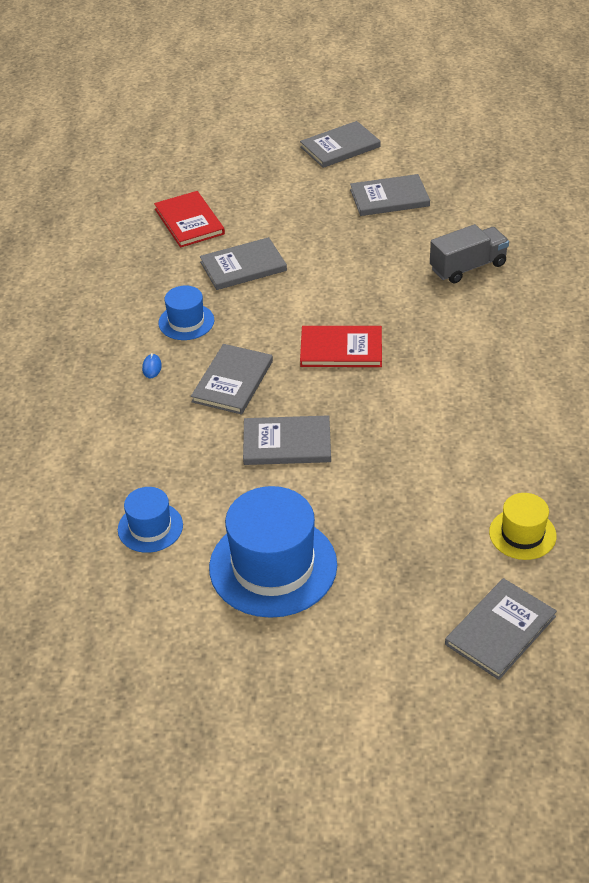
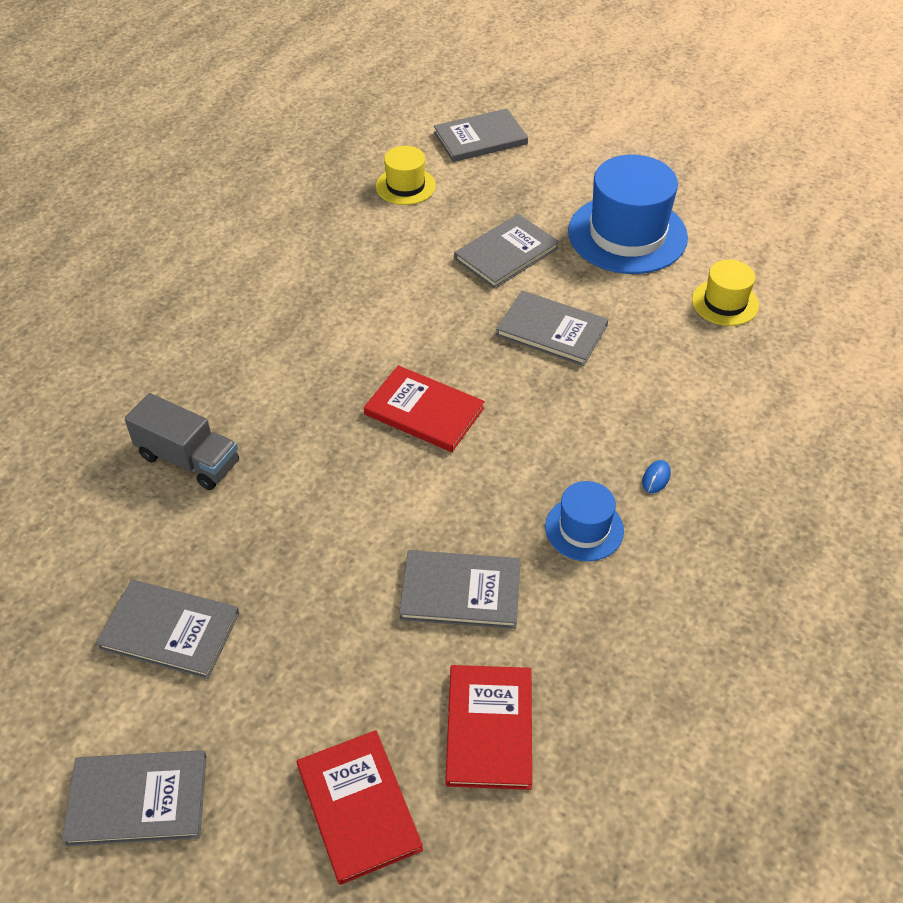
camera: 155 degrees left, 5 degrees up
blue hat [118,487,183,553] -> yellow hat [692,260,759,326]
grey book [191,344,273,415] -> grey book moved to [454,214,559,289]
grey truck [430,224,509,283] -> grey truck turned 150 degrees counterclockwise [125,393,239,490]
none -> red book [297,730,423,885]

